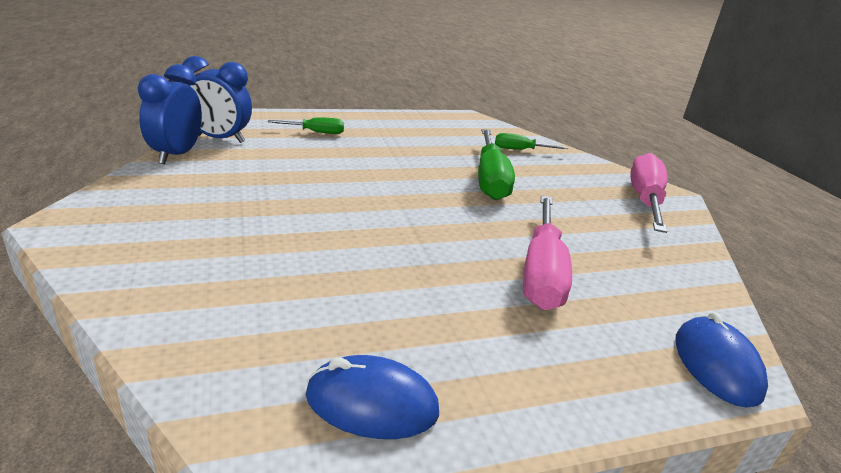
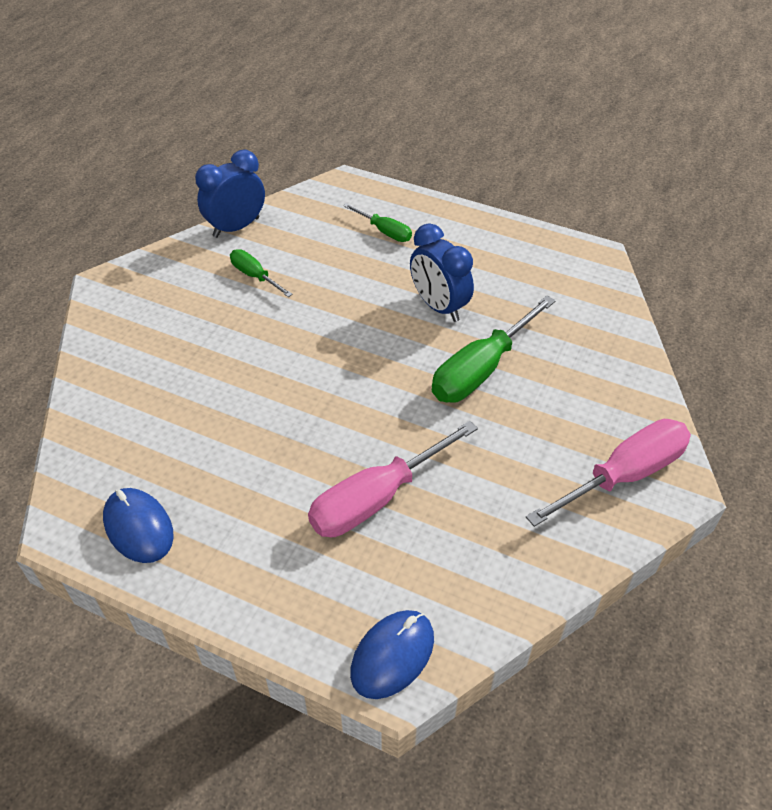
camera: 45 degrees right, 20 degrees up
blue clock [182,56,252,143] -> blue clock moved to [410,223,474,322]
green screwdriver [495,133,568,150] -> green screwdriver moved to [230,249,293,297]

